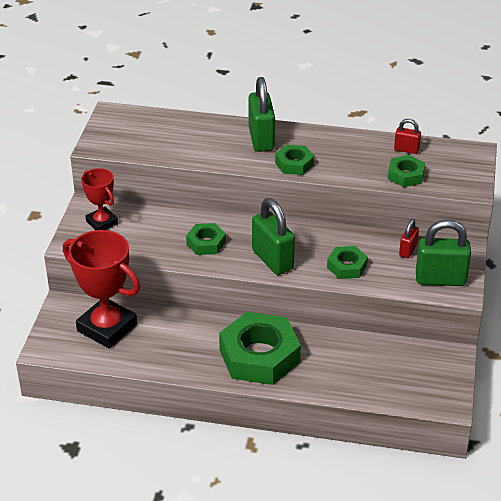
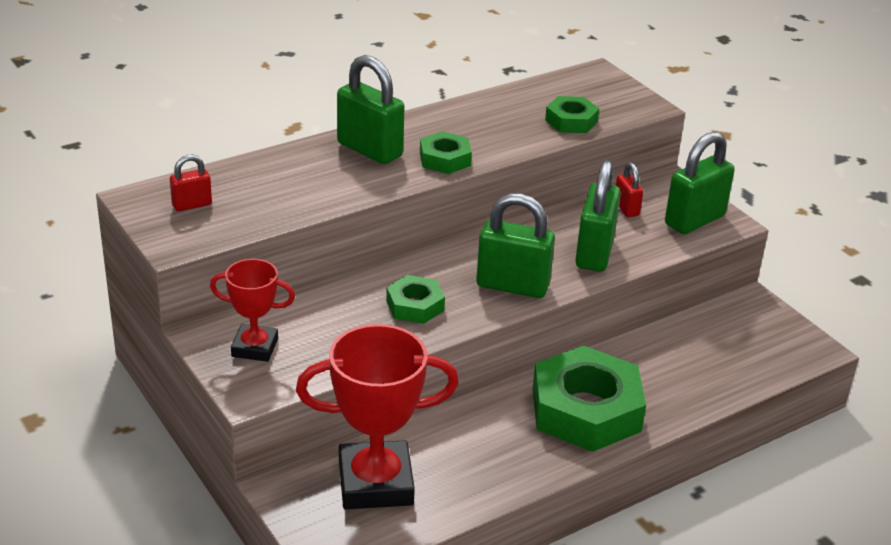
camera: 45 degrees left, 5 degrees down
green nut [327,246,368,279] -> green padlock [575,160,621,272]
red padlock [394,119,421,154] -> red padlock moved to [170,155,212,211]

